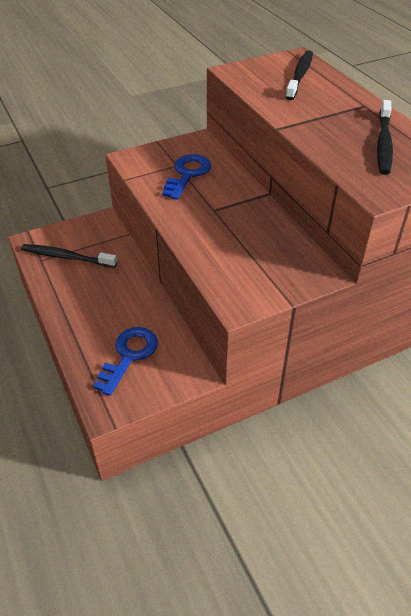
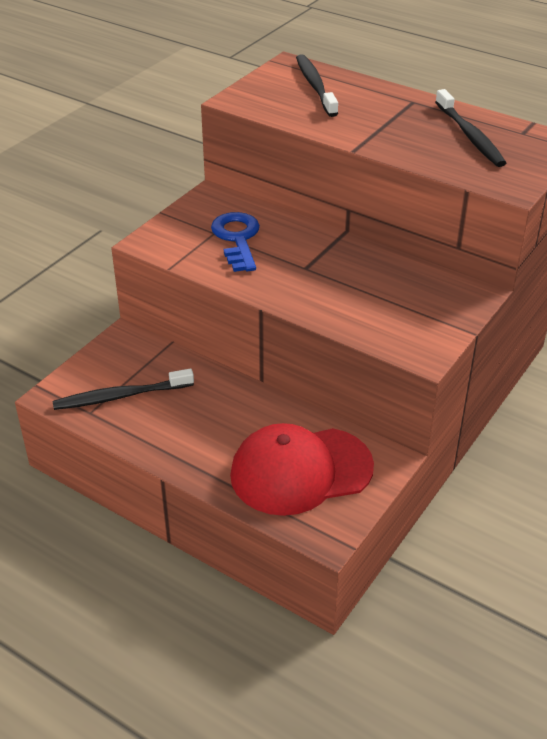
camera: 30 degrees left, 5 degrees down
blue key [94,327,158,396] -> red cap [230,423,374,516]

